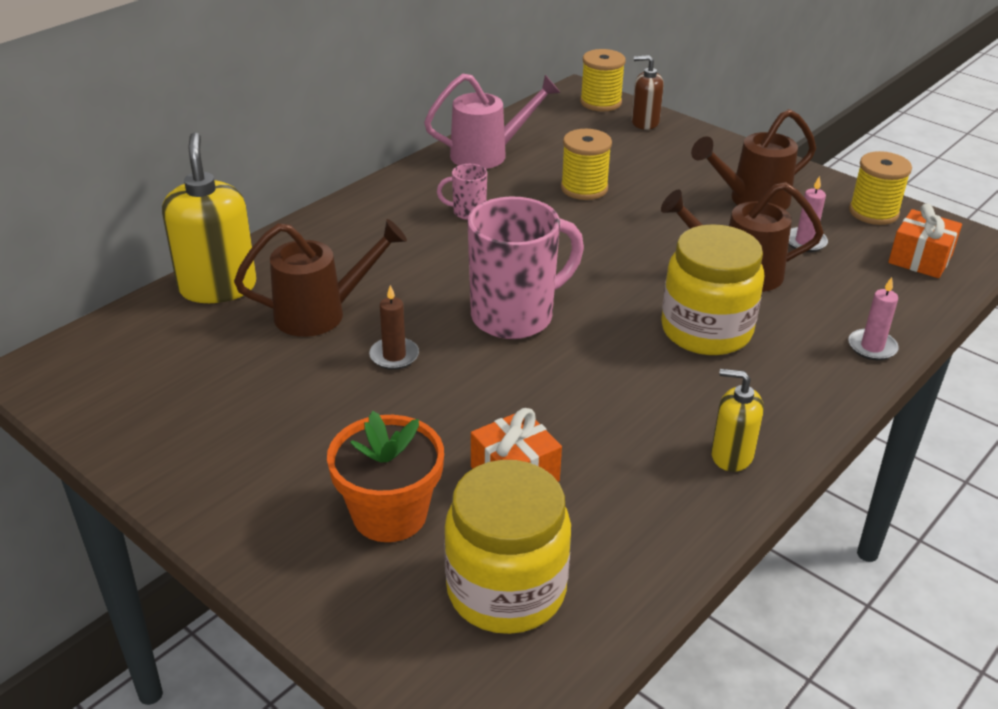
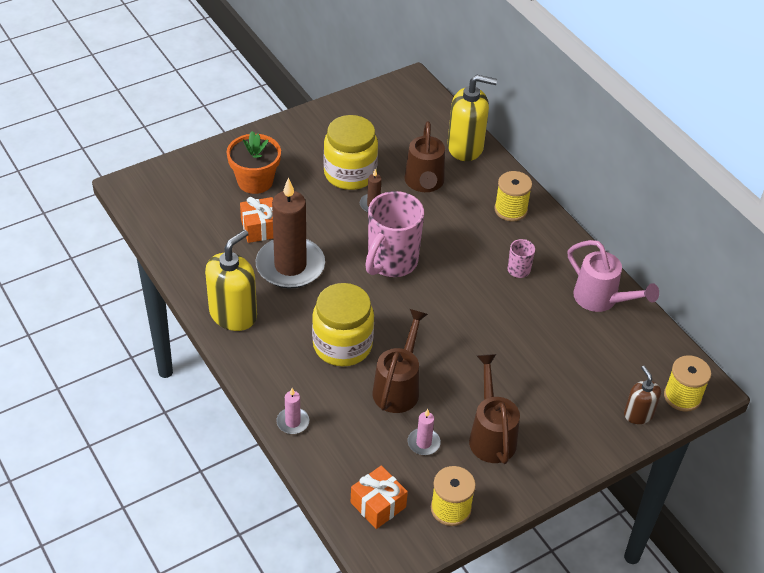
camera: 105 degrees right, 10 degrees up
pink watering can [424,74,561,169] -> pink watering can turned 45 degrees counterclockwise [568,240,659,312]
yellow jar [444,460,571,634] -> yellow jar moved to [323,115,378,190]
pink mug [467,196,584,339] -> pink mug turned 45 degrees clockwise [365,191,424,277]
yellow spool [561,129,612,200] -> yellow spool moved to [494,171,532,221]
brown soap dispenser [632,55,664,130] -> brown soap dispenser turned 45 degrees counterclockwise [624,366,661,424]
yellow soap dispenser [711,369,764,472] -> yellow soap dispenser [205,230,257,331], size x1.75
none -> brown candle [256,178,325,288]

